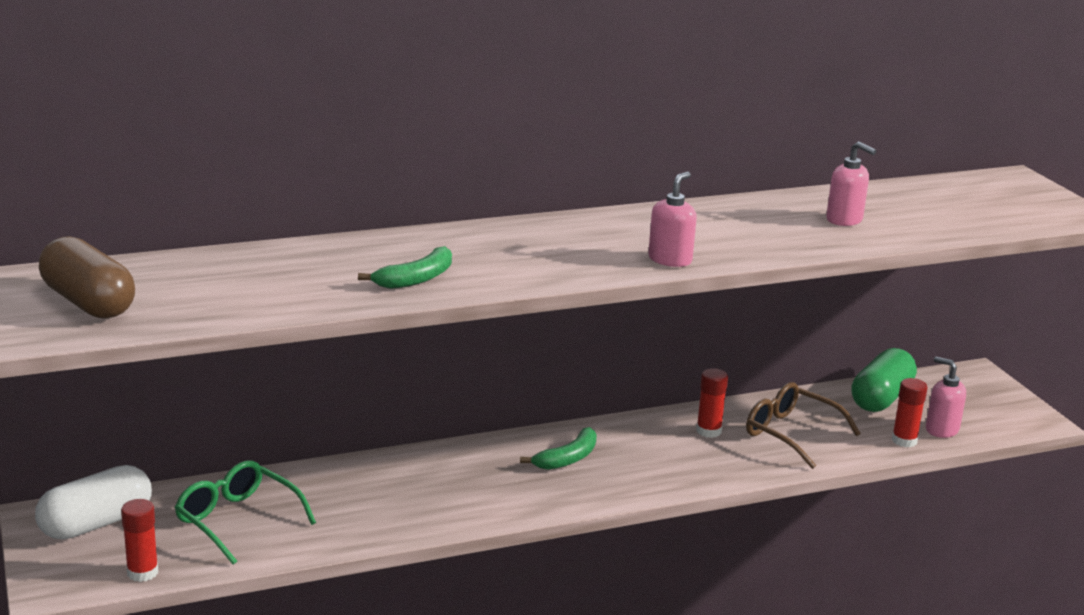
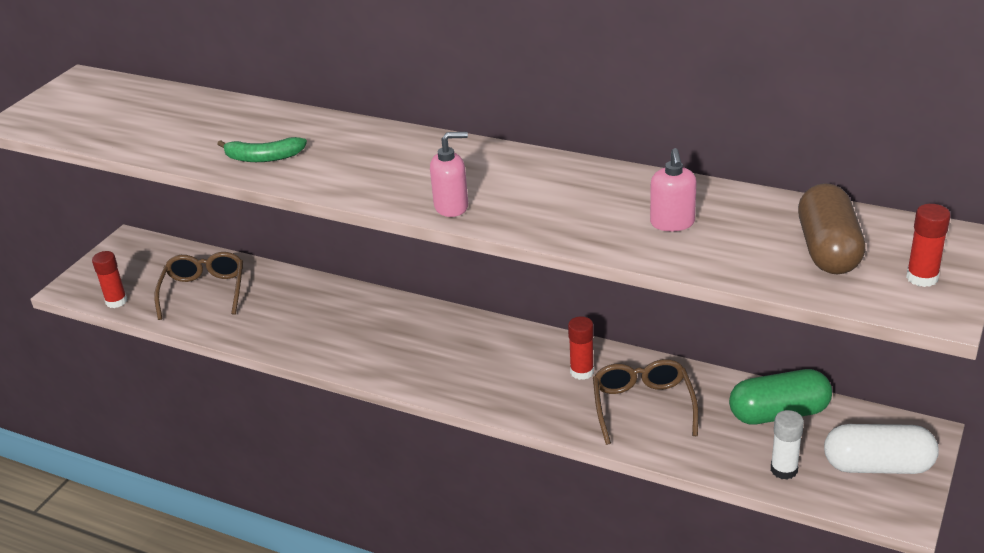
camera: 50 degrees right, 10 degrees up
white capsule [35,465,152,540] -> white capsule moved to [824,424,939,474]
brown capsule [39,236,135,319] -> brown capsule moved to [798,183,865,274]
green glasses [175,460,316,565] -> brown glasses [154,252,243,320]
green banana [520,427,597,470] -> none
red glue stick [892,378,928,447] -> red glue stick moved to [906,204,951,287]
pink soap dispenser [926,357,966,438] -> white glue stick [771,410,804,480]

